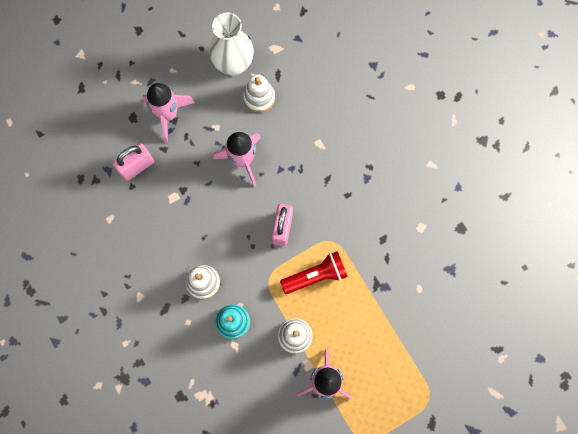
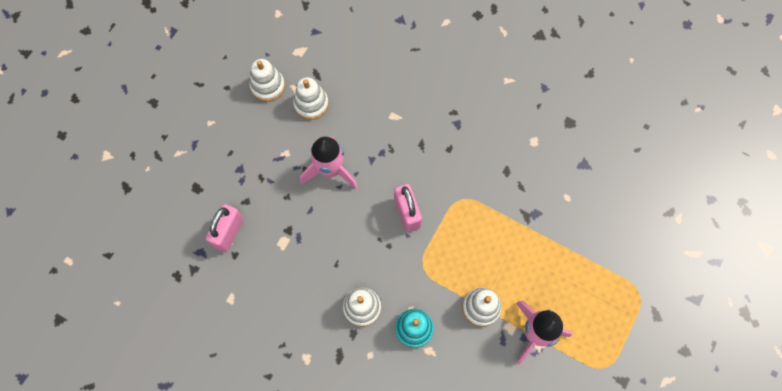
camera: 30 degrees left, 5 degrees down
pink rocket [142,83,195,143] -> none
white vase [209,12,254,76] -> white stacking toy [250,59,285,102]
red flashlight [280,251,348,294] -> none

